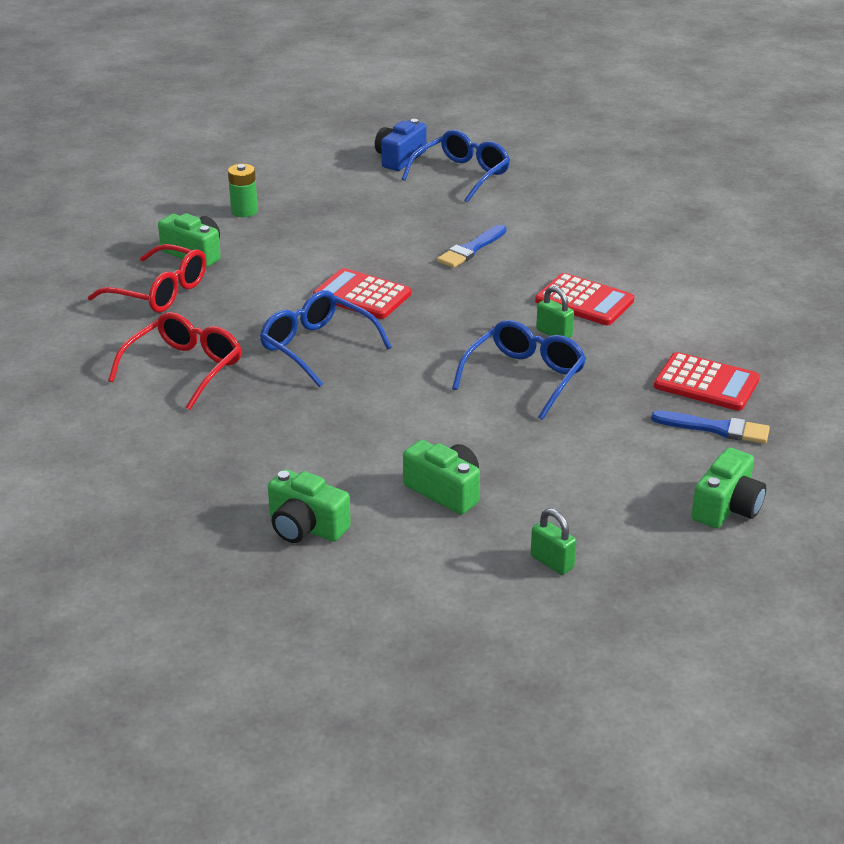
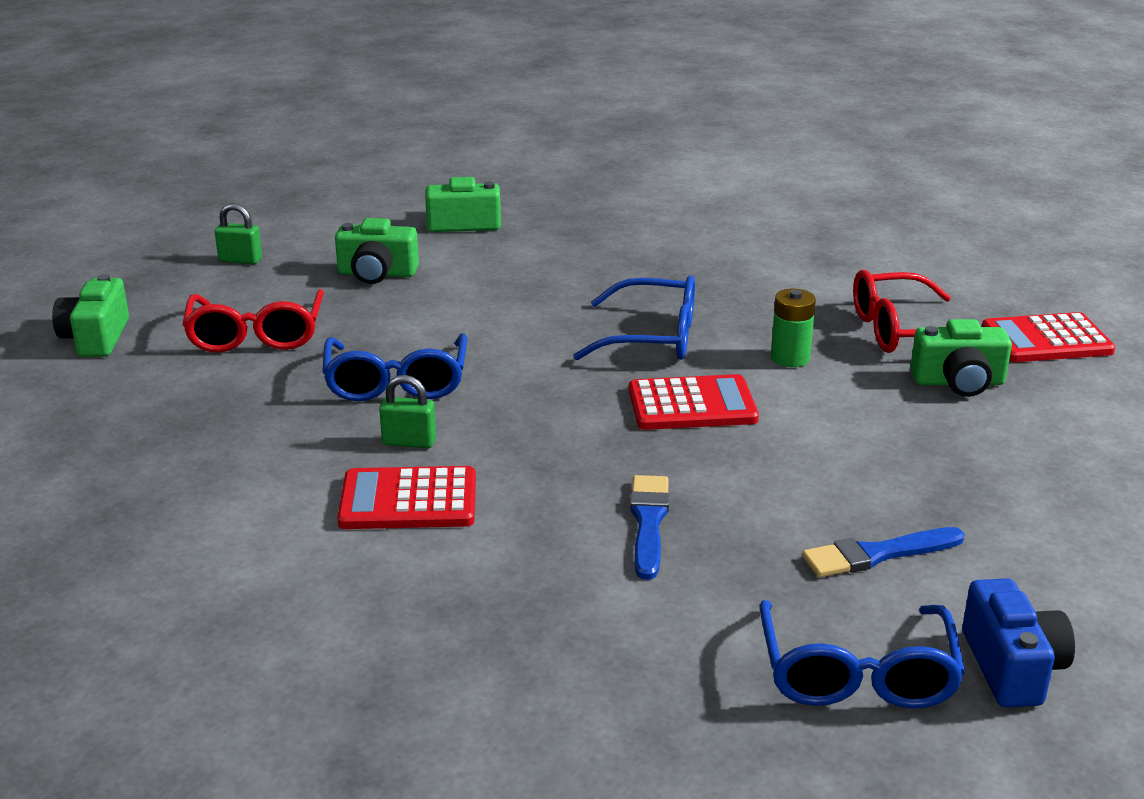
camera: 145 degrees right, 5 degrees down
red glasses [108,312,241,410] -> red glasses moved to [182,289,324,353]
green battery [228,164,258,217] -> green battery moved to [771,289,816,367]
blue brush [651,411,770,444] -> blue brush moved to [802,527,964,577]
red calculator [654,352,760,411] -> red calculator moved to [982,312,1115,362]

